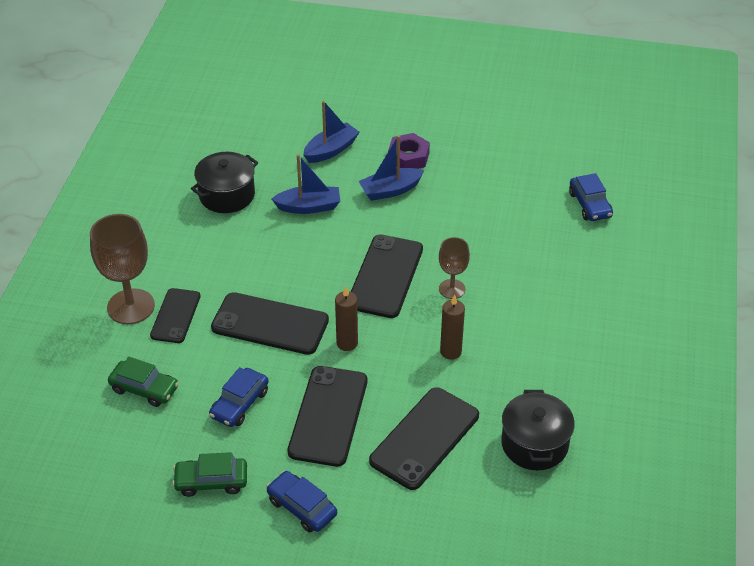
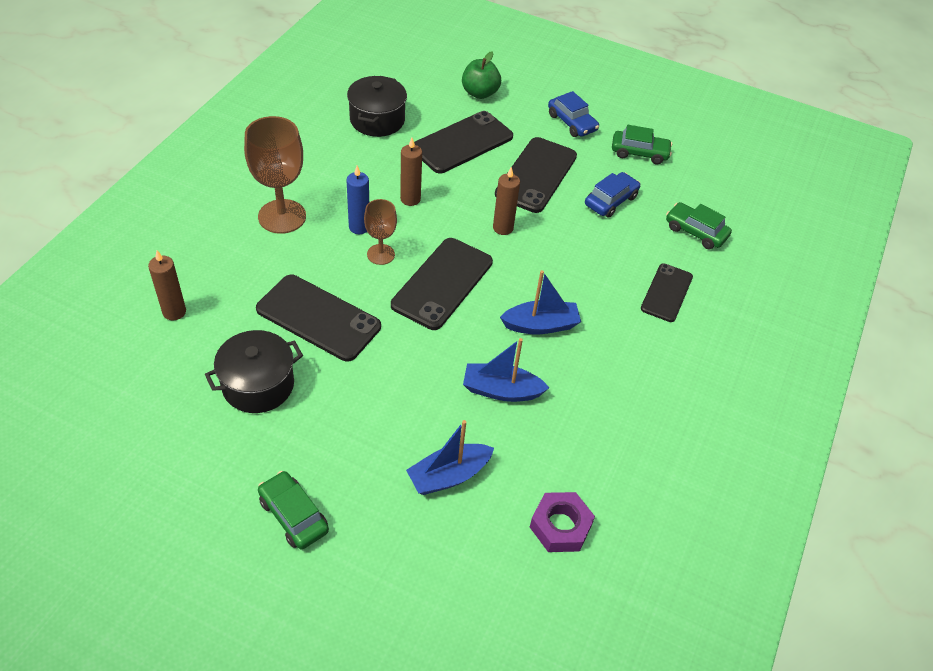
camera: 170 degrees left, 5 degrees up
brown goblet [90,214,155,324] -> brown goblet moved to [244,116,306,234]
black pot [191,152,258,213] -> black pot moved to [205,330,303,413]
black phone [211,292,329,355] -> black phone moved to [256,275,381,362]
blue boat [359,136,424,201] -> blue boat moved to [500,270,581,334]
purple nut [388,133,430,169] -> purple nut moved to [530,492,595,552]
blue car [569,173,613,221] -> brown candle [148,250,186,320]
none -> green car [258,471,329,549]
none -> blue candle [346,165,369,234]
none -> green apple [462,51,501,99]

